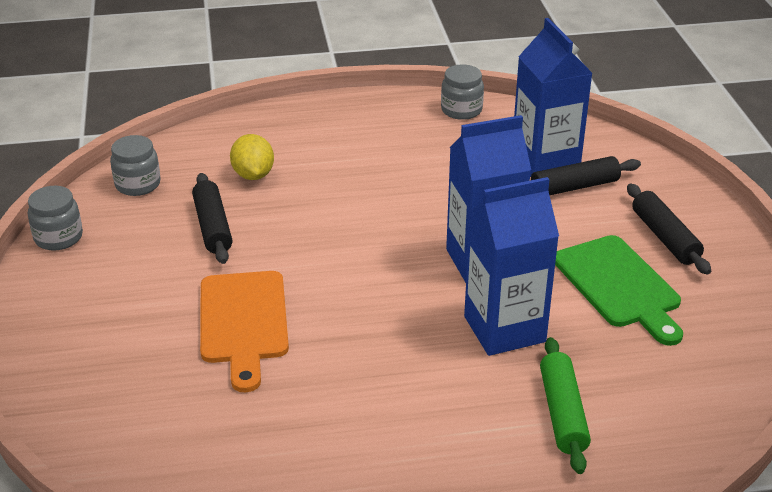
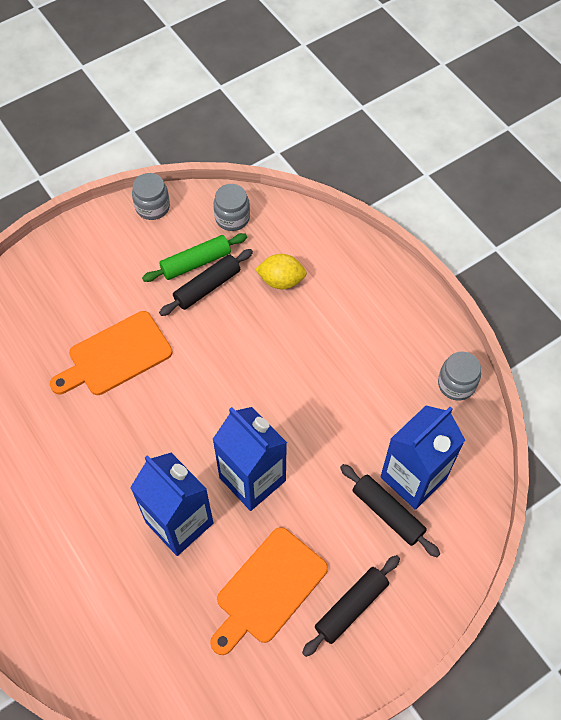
camera: 65 degrees right, 25 degrees up
yellow lemon [230,134,274,180] -> yellow lemon turned 45 degrees clockwise [255,254,307,289]
green rolling pin [540,337,591,474] -> green rolling pin moved to [142,233,247,282]
green cutting board [555,235,683,346] -> orange cutting board [210,527,328,655]

